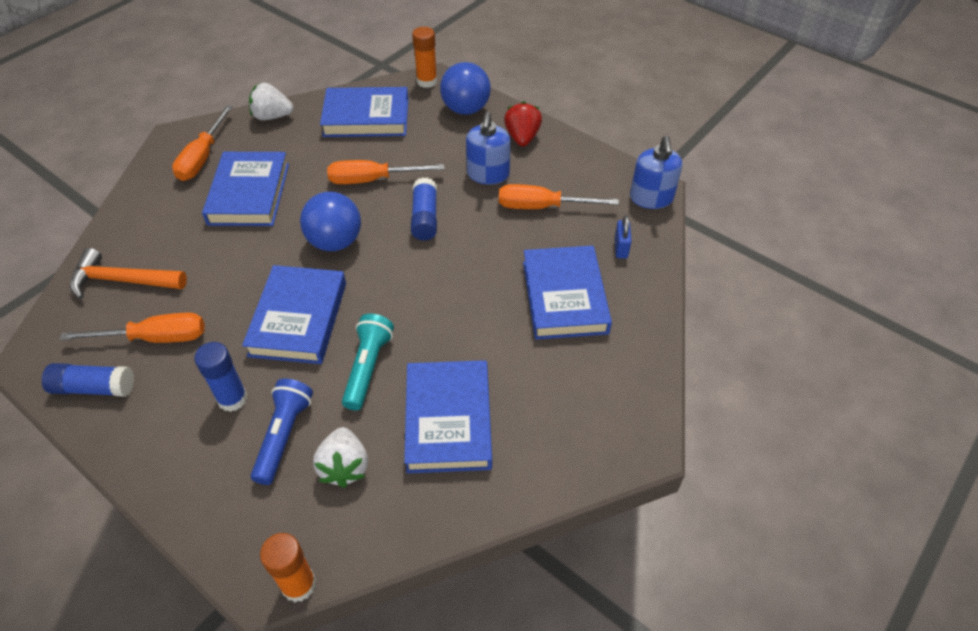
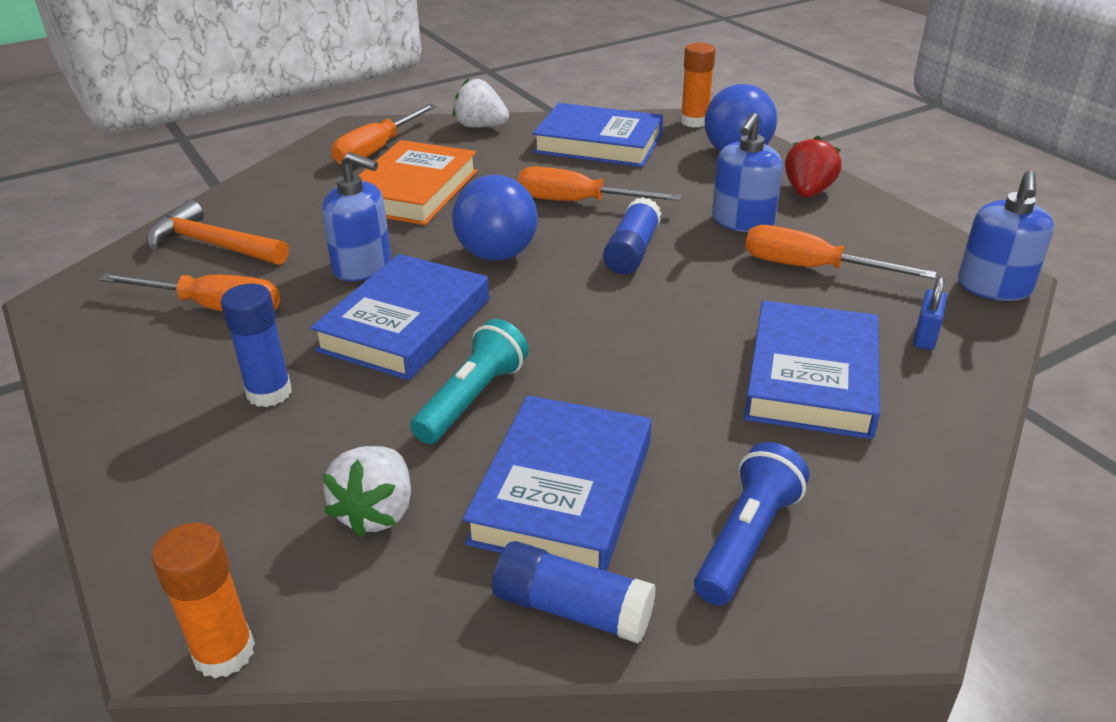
camera: 20 degrees right, 15 degrees down
blue glue stick [42,363,134,397] -> blue glue stick moved to [492,541,656,643]
blue book [202,152,289,226] -> orange book [358,140,477,225]
blue flashlight [251,379,313,485] -> blue flashlight moved to [694,442,809,606]
none -> blue soap dispenser [322,152,391,281]

